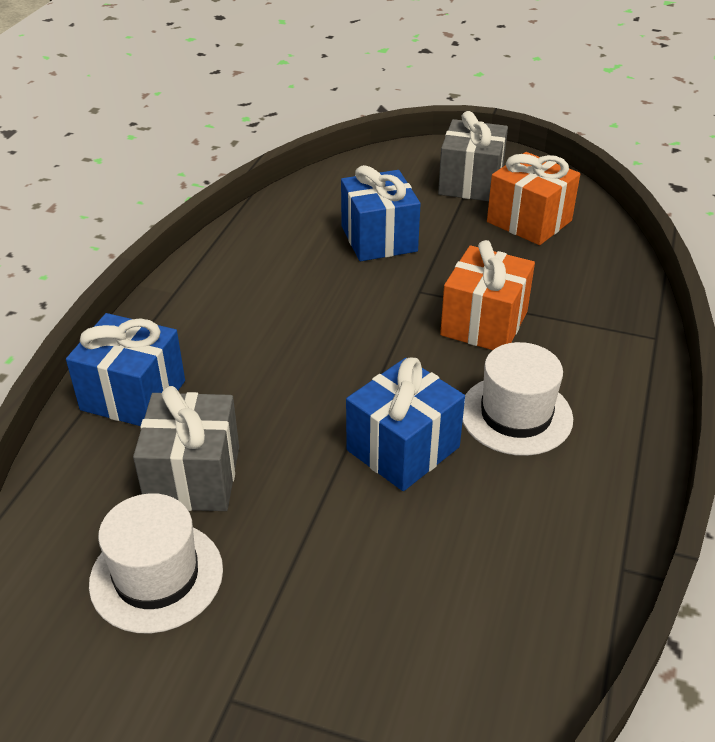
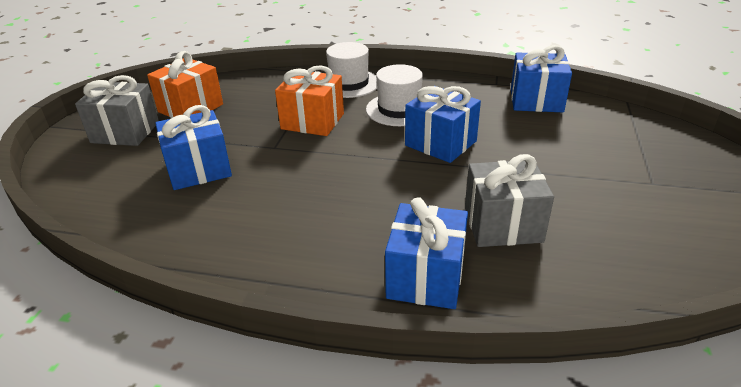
camera: 95 degrees left, 5 degrees down
white hat [89,493,223,634] -> white hat moved to [326,42,377,98]
none -> blue gift [511,45,572,112]

